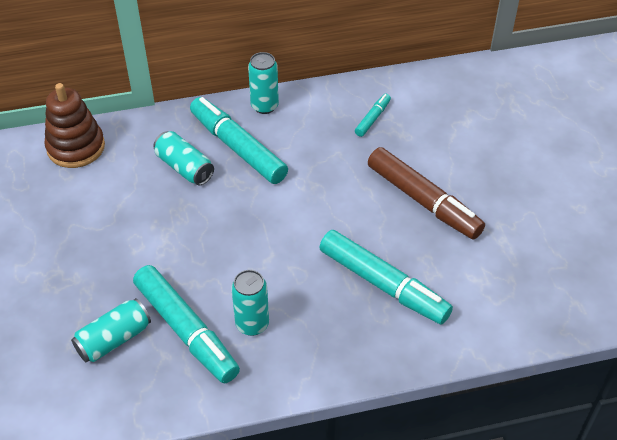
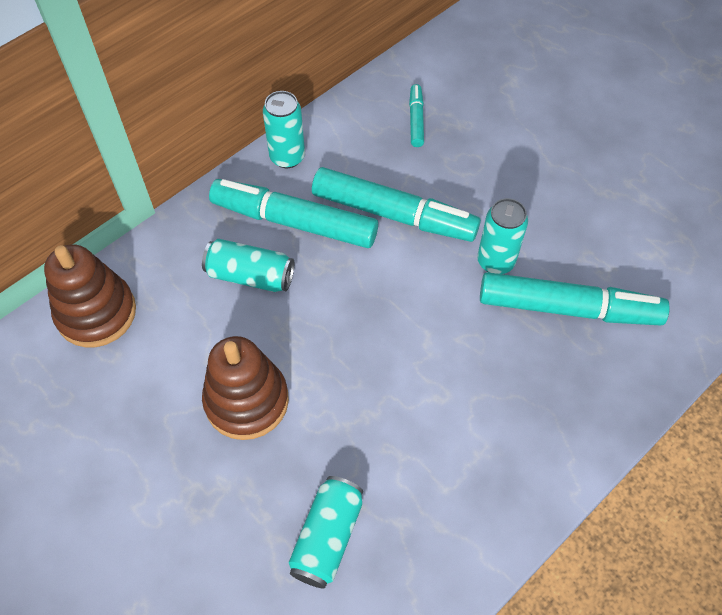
camera: 30 degrees left, 10 degrees up
turquoise marker [133,265,240,383] -> turquoise marker moved to [312,167,481,242]
turquoise can [231,270,269,336] -> turquoise can moved to [477,198,528,274]
brown marker [368,147,485,239] -> none
none -> brown stacking toy [202,336,289,440]

